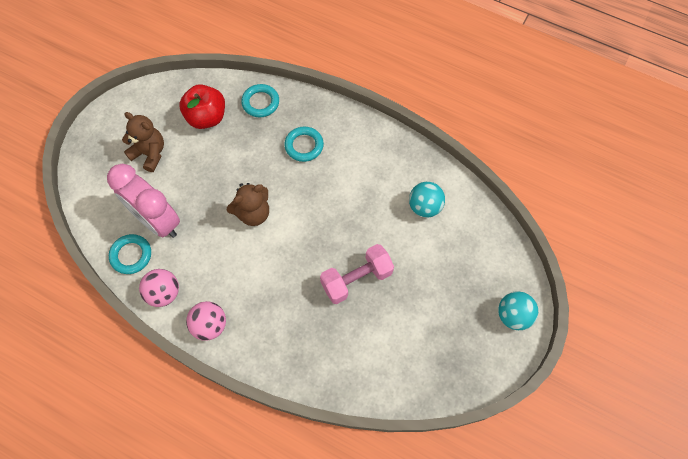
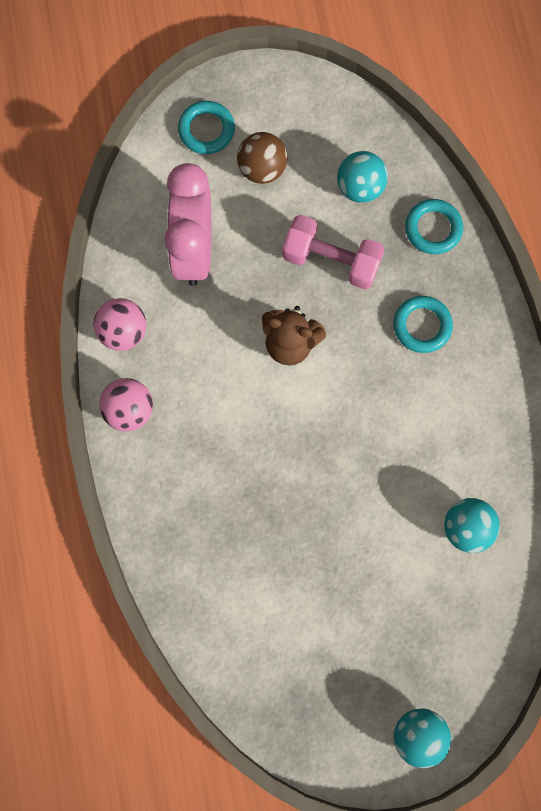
camera: 50 degrees right, 10 degrees up
turquoise ring [109,234,151,274] -> turquoise ring moved to [178,101,235,154]
brown teddy bear [122,112,164,172] -> brown ball [237,132,288,184]
red apple [179,84,225,129] -> turquoise ball [337,151,388,203]
pink dumbbell [320,244,394,304] -> pink dumbbell moved to [282,215,385,290]

